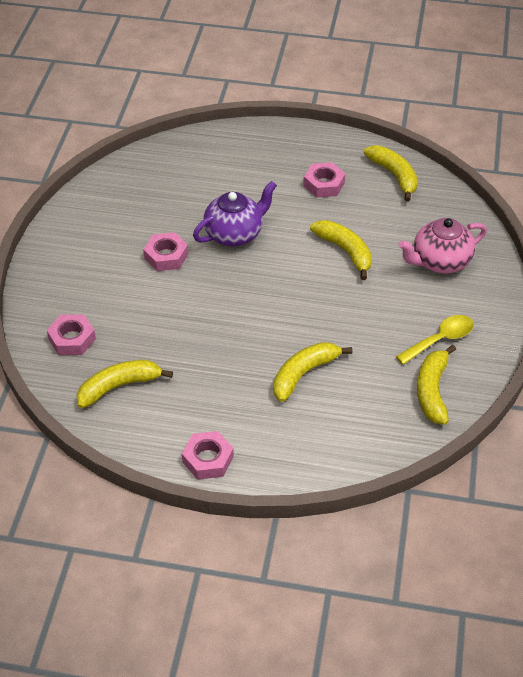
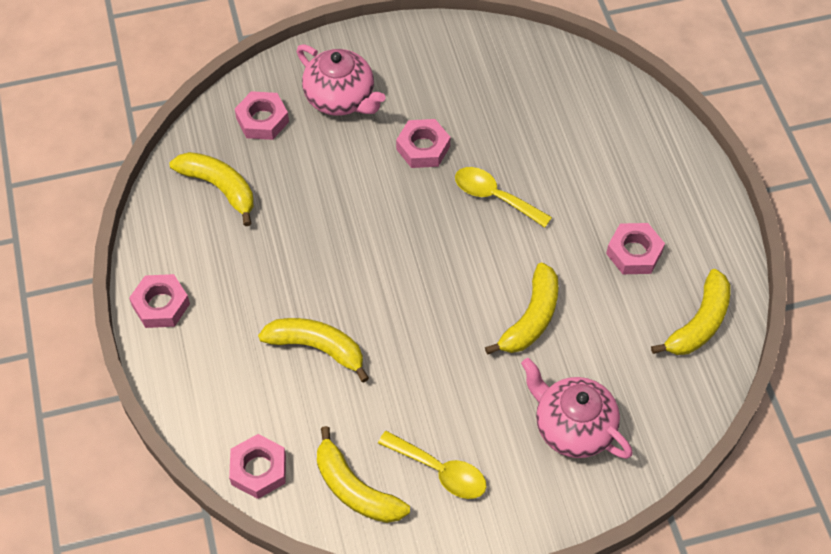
camera: 65 degrees right, 10 degrees up
purple teapot [193,181,277,246] -> yellow spoon [455,167,552,228]
yellow banana [417,345,456,425] -> yellow banana turned 120 degrees counterclockwise [317,426,410,523]
none -> pink nut [229,434,286,499]
none -> pink teapot [297,44,385,116]

